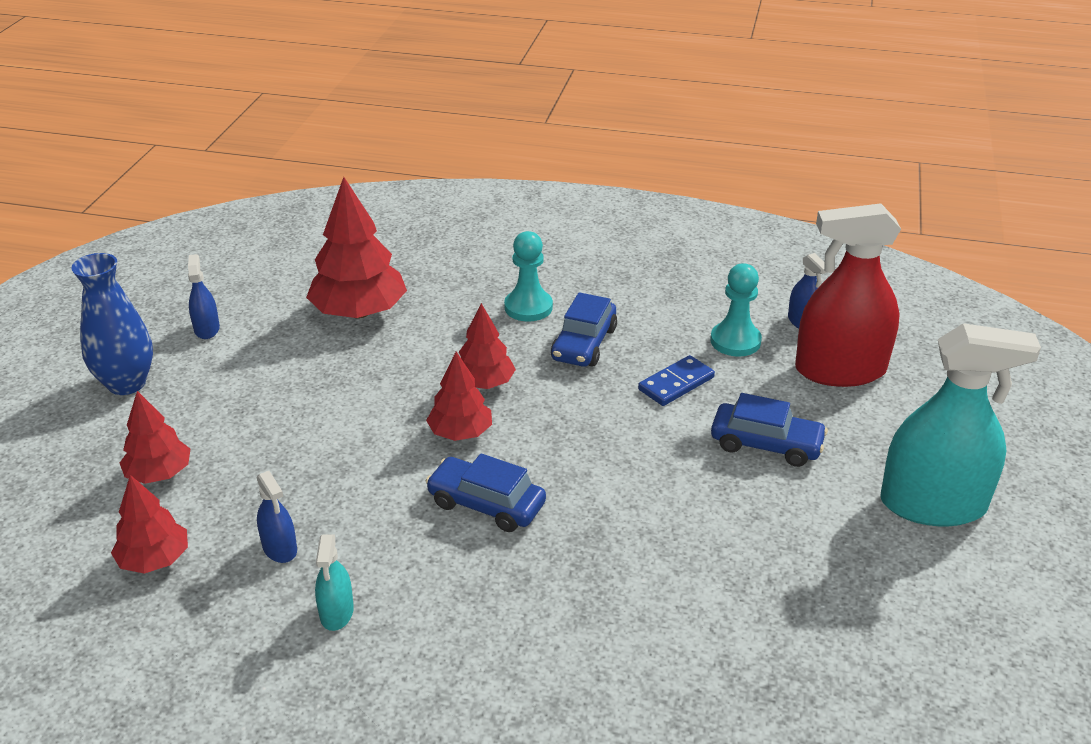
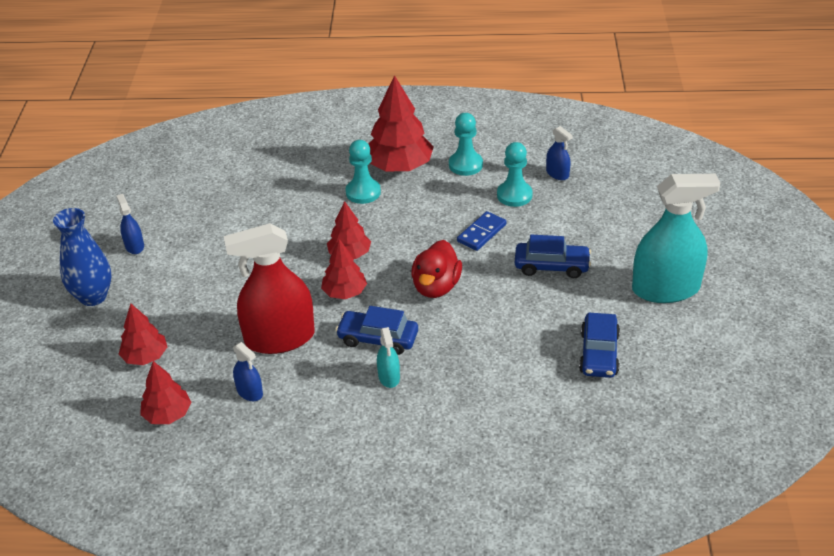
camera: 10 degrees left, 5 degrees up
red tree [306,177,407,318] -> red tree moved to [369,75,434,172]
turquoise spray bottle [315,535,354,631] -> turquoise spray bottle moved to [377,327,400,388]
blue car [551,292,617,367] -> blue car moved to [579,313,620,378]
red spray bottle [795,203,901,387] -> red spray bottle moved to [224,223,315,354]
none -> red duck [411,240,462,298]
none -> turquoise pawn [449,113,483,176]

